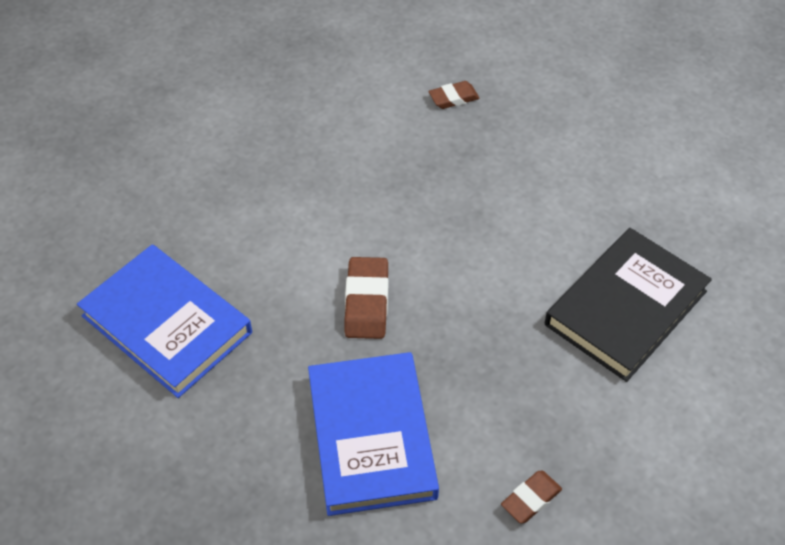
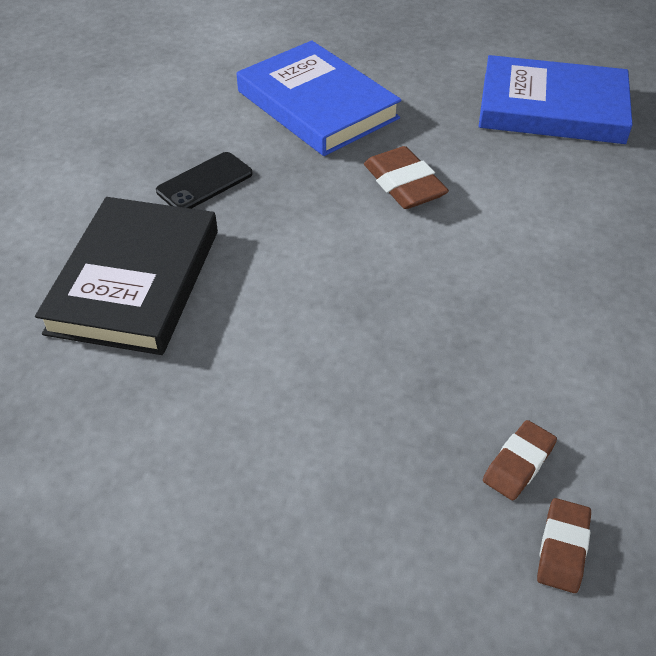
camera: 150 degrees right, 5 degrees down
brown eraser [501,471,562,524] -> brown eraser moved to [537,498,591,593]
none -> black phone [156,152,253,209]

